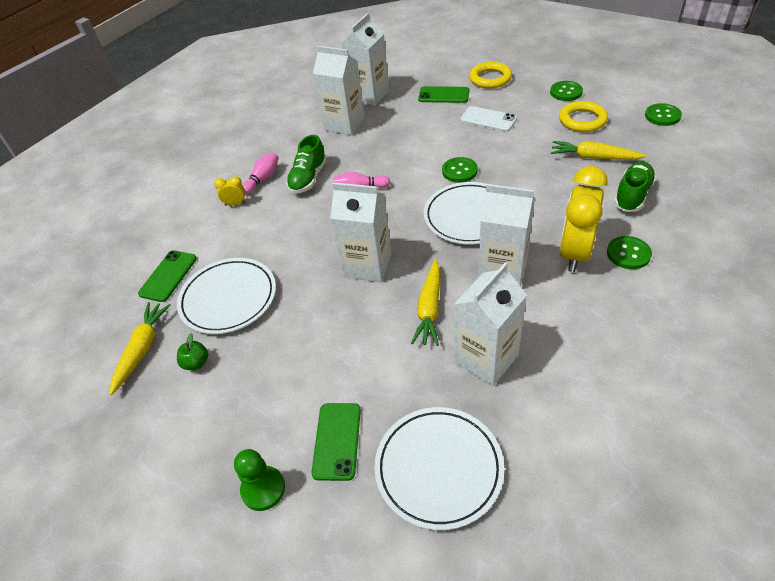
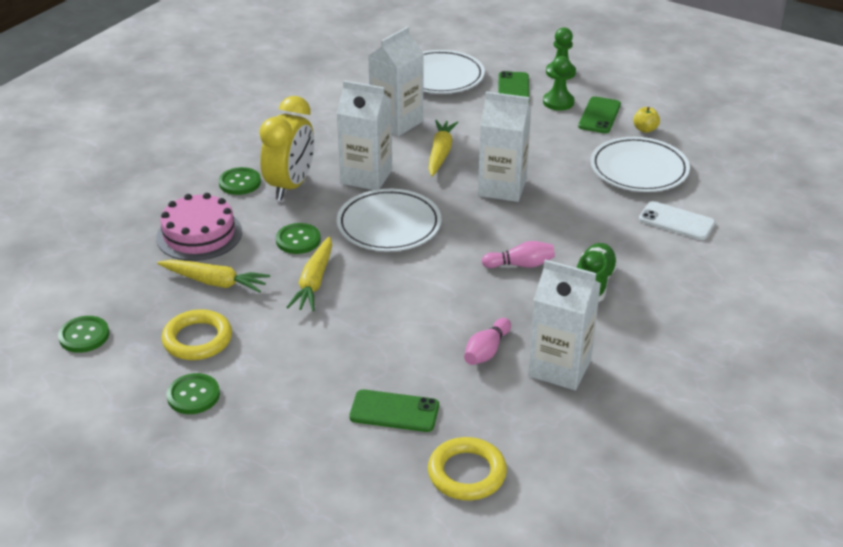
camera: 175 degrees right, 10 degrees down
yellow carrot [110,302,171,395] -> yellow carrot moved to [286,236,332,311]
green phone [138,250,197,302] -> green phone moved to [578,96,621,133]
green apple [177,333,208,370] -> yellow apple [633,107,660,133]
yellow clock [214,176,246,206] -> none
pink bowling pin [242,152,279,195] -> pink bowling pin moved to [464,318,511,365]
white carton [341,13,389,105] -> none
green button [442,157,478,183] -> green button moved to [276,223,321,254]
white phone [460,106,517,132] -> white phone moved to [639,201,715,240]
yellow ring [469,62,512,89] -> yellow ring moved to [428,437,507,500]
green shoe [614,161,656,212] -> pink cake [156,193,242,261]
none -> green pawn [543,56,574,111]

